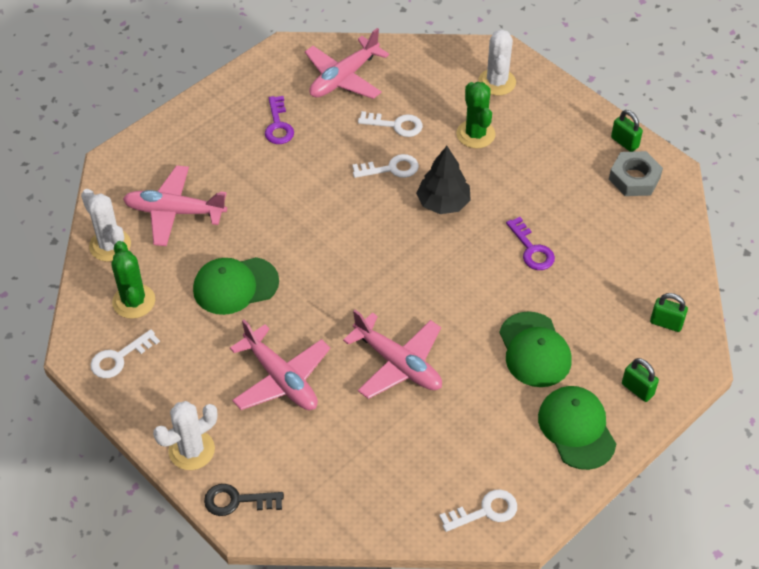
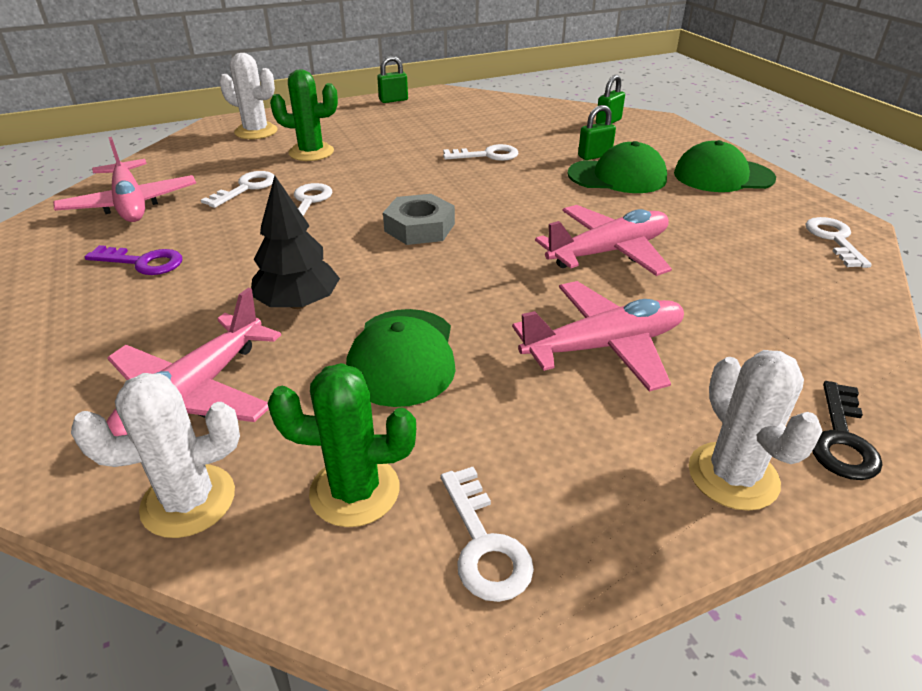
camera: 70 degrees left, 15 degrees down
black tree [416,146,471,214] -> black tree moved to [251,175,340,309]
purple key [506,217,555,270] -> white key [443,144,518,161]
grey nut [609,151,663,196] -> grey nut moved to [383,194,455,245]
green padlock [622,358,659,402] -> green padlock moved to [578,105,616,160]

